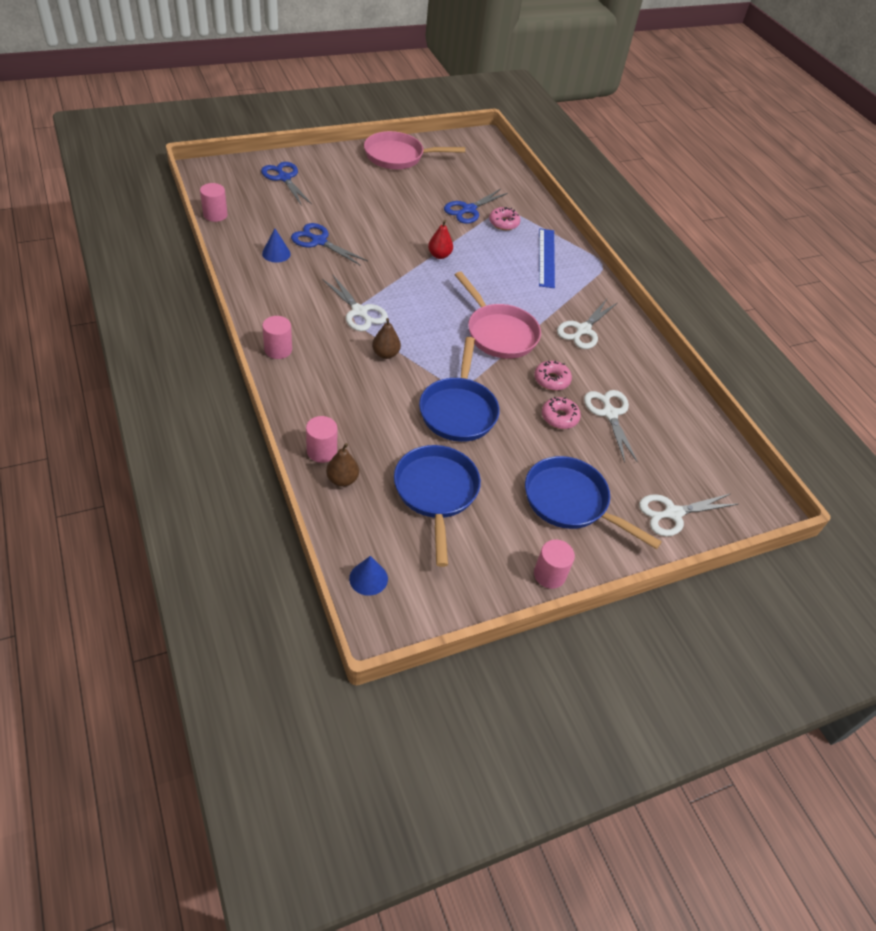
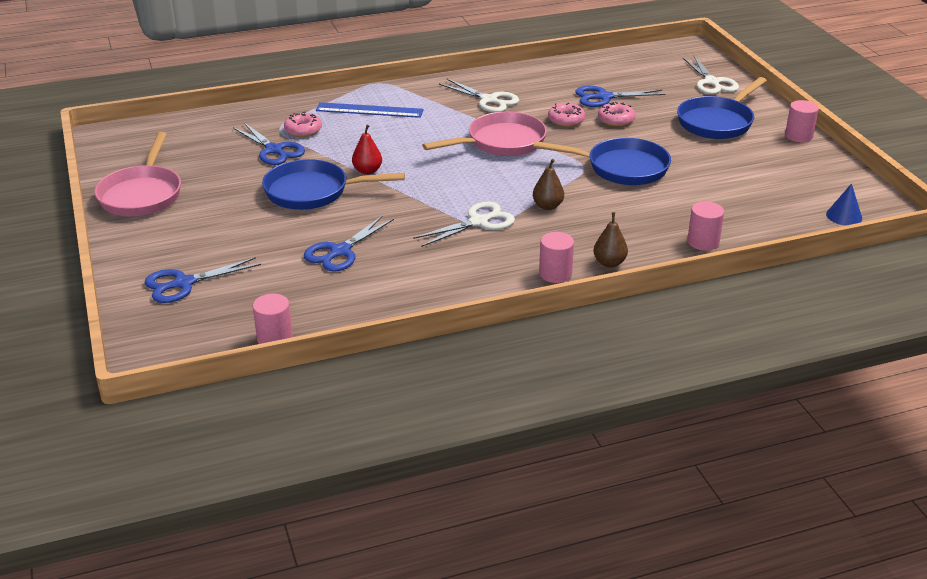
camera: 80 degrees left, 15 degrees down
blue cone [262,228,291,263] -> none
brown pear [326,443,359,487] -> brown pear moved to [593,212,628,267]
blue pan [394,445,481,567] -> blue pan moved to [262,159,405,210]
white scissors [584,390,638,463] -> blue scissors [575,86,665,107]

